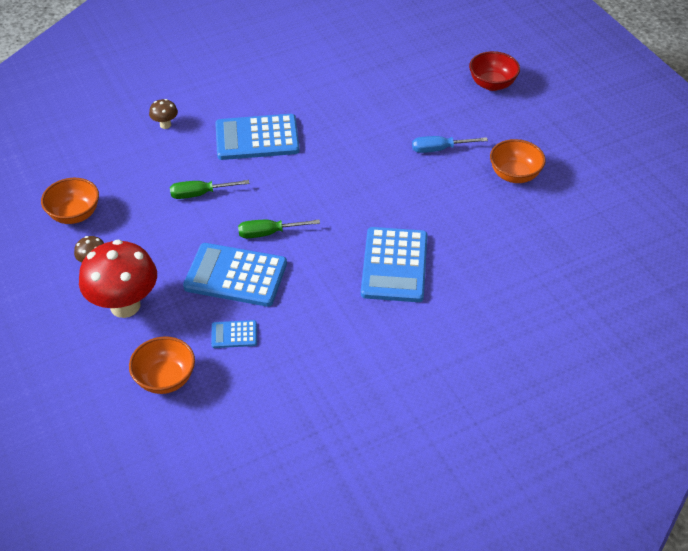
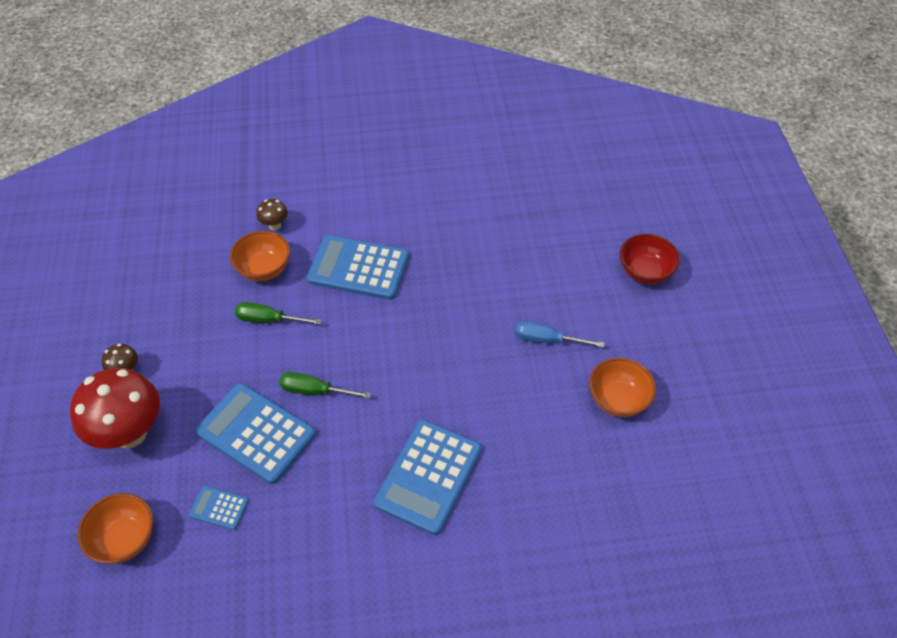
camera: 20 degrees right, 5 degrees up
orange bowl [41,178,99,224] -> orange bowl moved to [230,231,290,281]

